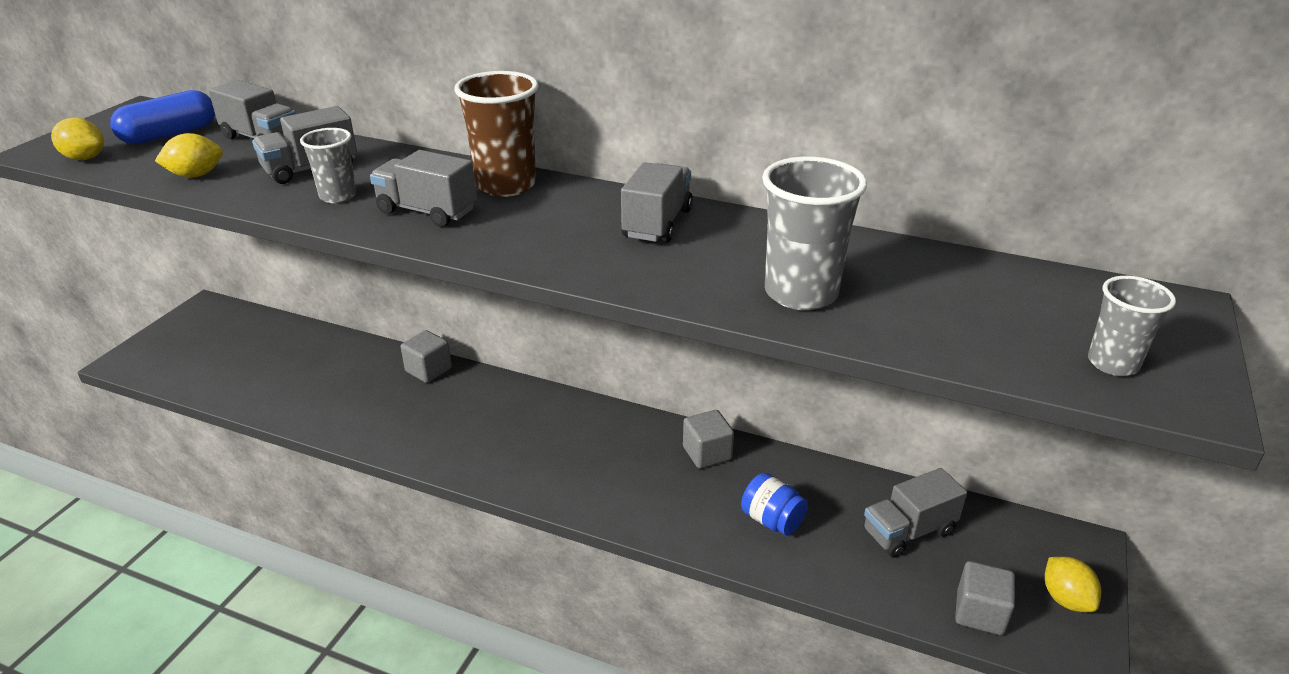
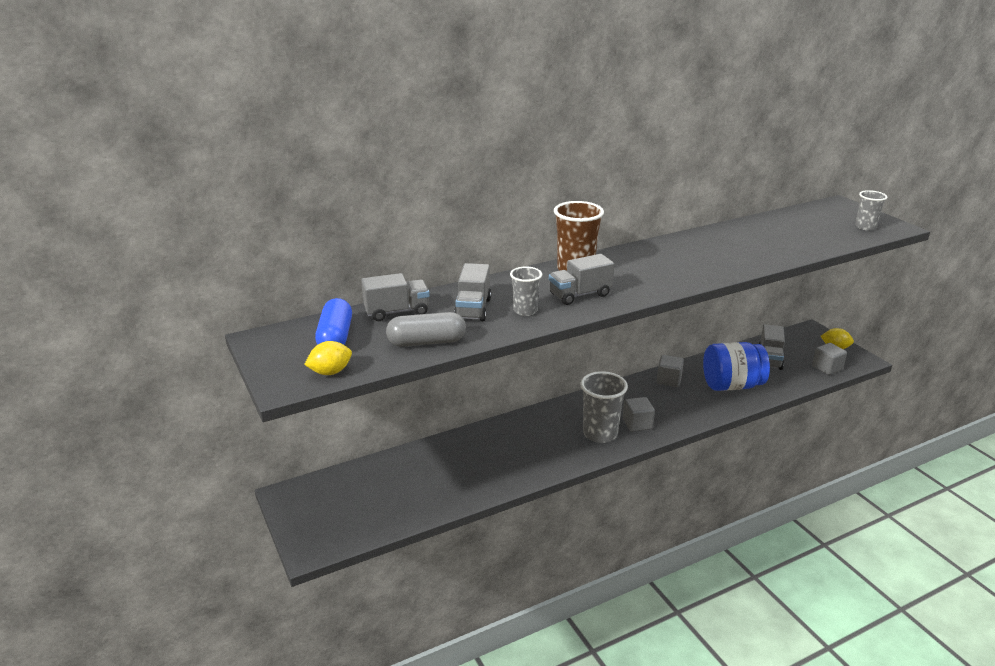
camera: 50 degrees left, 5 degrees down
yellow lemon [155,133,223,177] -> grey capsule [386,312,466,347]
grey cube [401,330,452,383] -> grey cube moved to [623,397,655,432]
grey truck [621,162,693,243] -> none
blue jar [741,473,808,536] -> blue jar [703,342,770,391], size x1.87
grey cup [762,157,867,310] -> grey cup moved to [580,371,628,443]

